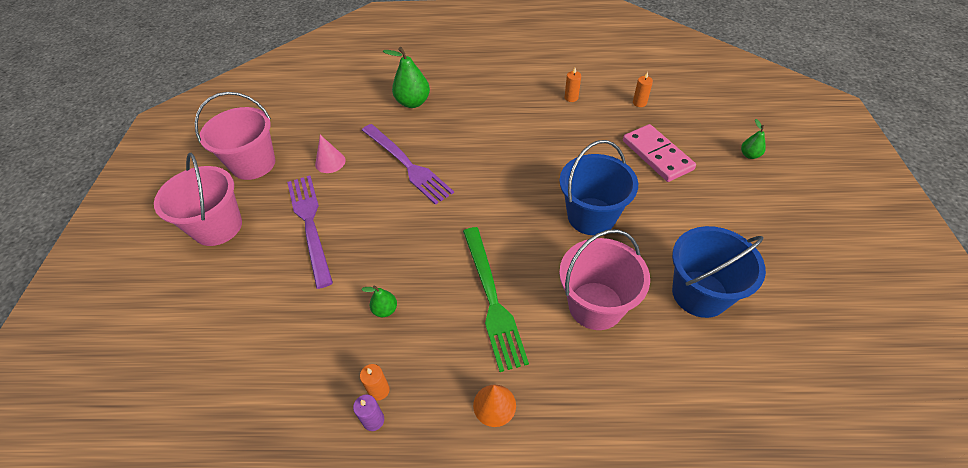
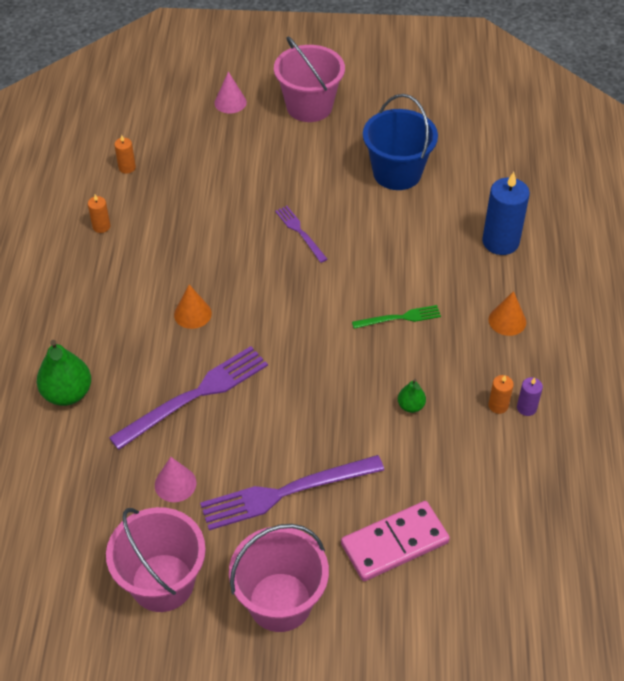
camera: 90 degrees left, 0 degrees up
green fork [463,227,529,372] -> green fork [352,305,441,329], size x0.53
blue bucket [559,140,638,235] -> purple fork [275,206,327,263]
pink bucket [559,229,650,330] -> pink bucket moved to [274,36,345,122]
pink domino [623,124,696,182] -> pink domino moved to [341,501,450,581]
green pear [741,119,766,159] -> pink cone [214,72,247,113]
none -> orange cone [174,284,212,329]
none -> blue candle [482,172,530,255]

